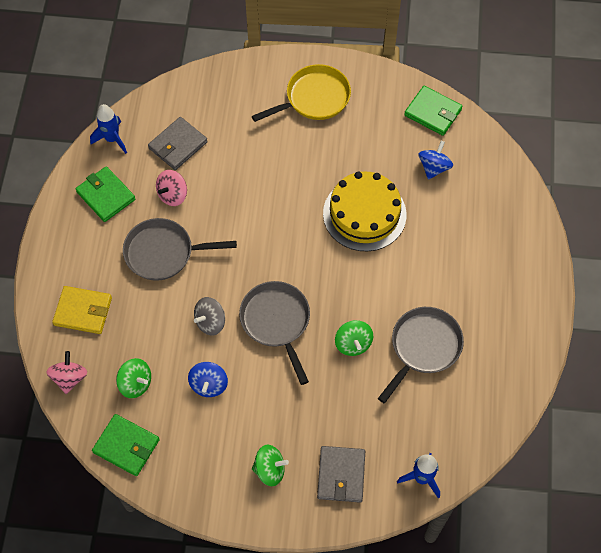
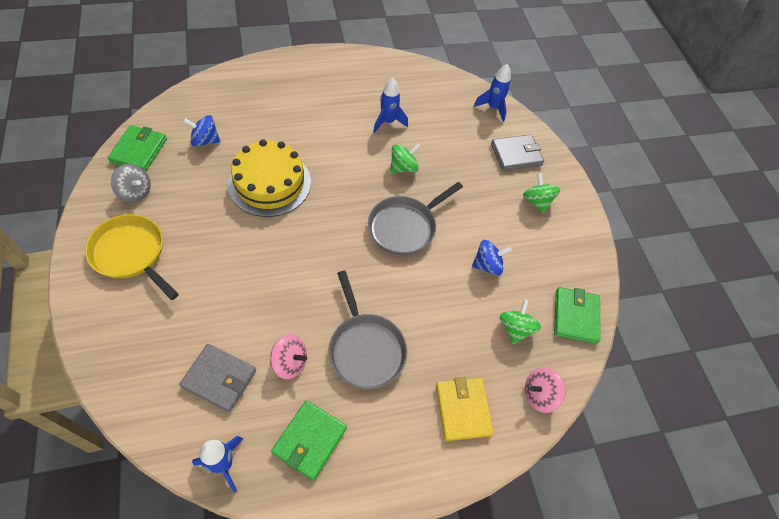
camera: 115 degrees left, 5 degrees down
grey spinning top [194,297,225,335] -> grey spinning top moved to [111,164,151,203]
grey pan [378,307,464,403] -> blue rocket [373,78,408,133]

